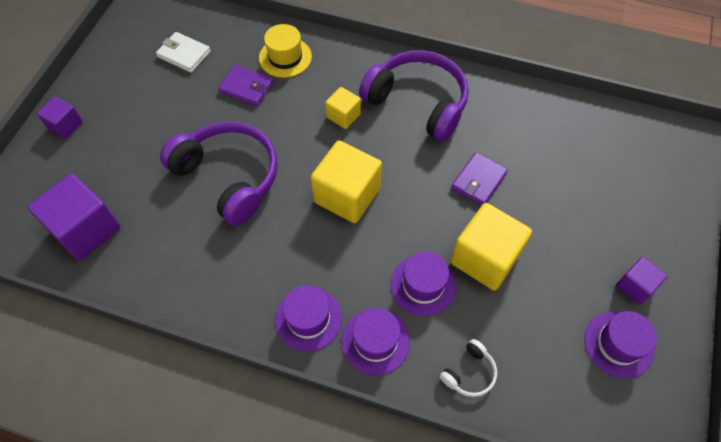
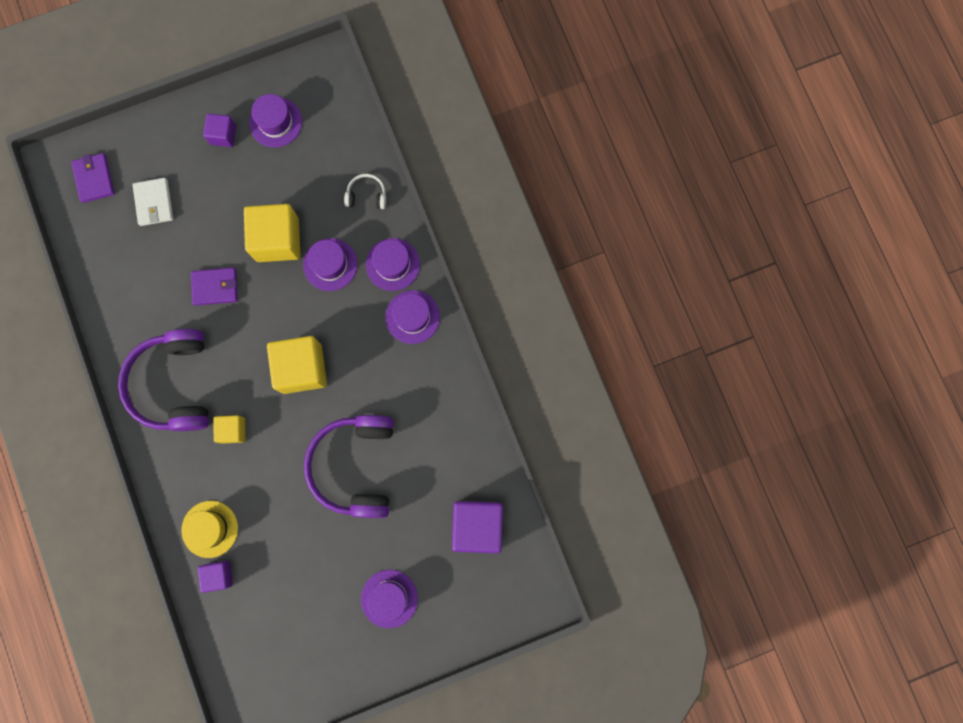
camera: 130 degrees left, 20 degrees up
purple cube [37,97,83,139] -> purple cube moved to [198,561,233,593]
white wallet [156,32,211,73] -> white wallet moved to [132,178,173,226]
purple wallet [218,65,274,106] -> purple wallet moved to [71,153,115,203]
none -> purple hat [361,570,418,628]

